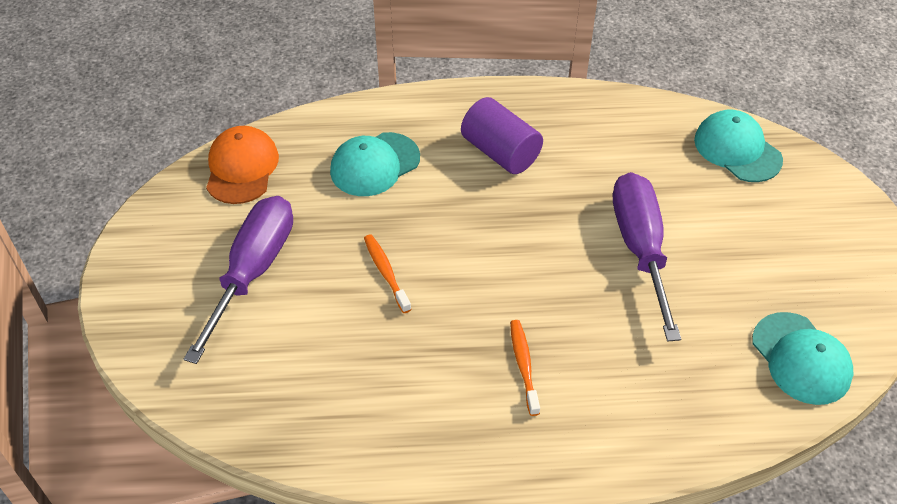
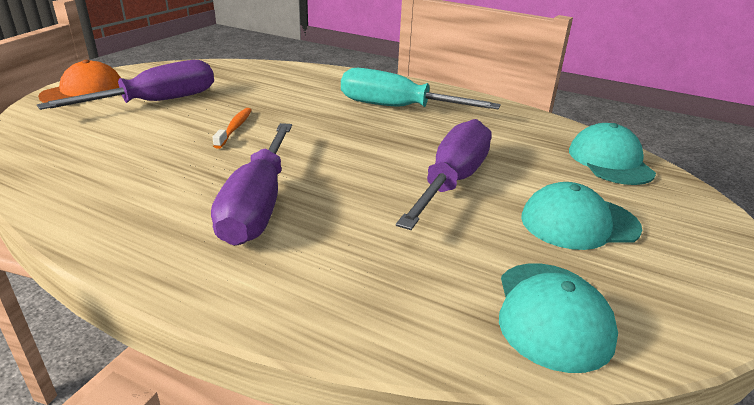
camera: 30 degrees right, 20 degrees down
orange cap [206,126,279,204] -> orange cap moved to [38,60,121,103]
turquoise cap [330,132,420,196] -> turquoise cap moved to [521,182,642,250]
purple cylinder [461,97,543,174] -> turquoise screwdriver [341,68,501,109]
orange toothbrush [510,320,540,416] -> purple screwdriver [211,123,292,246]

